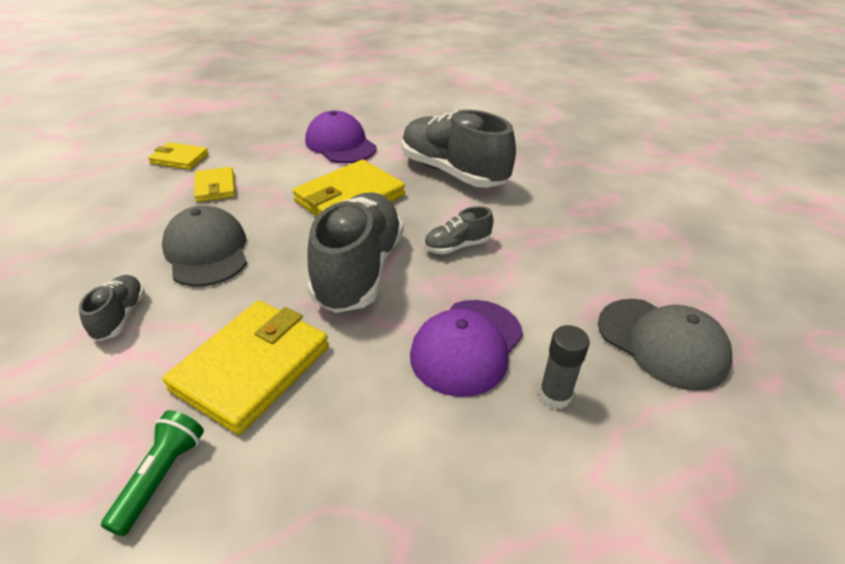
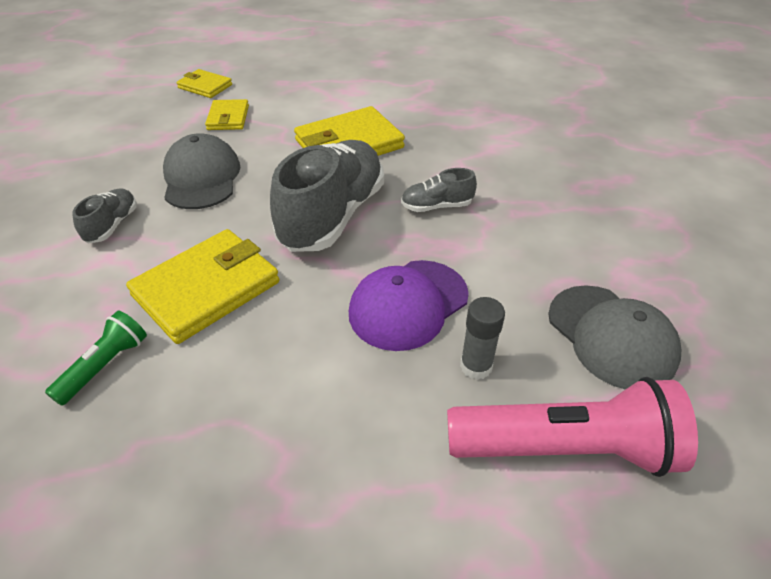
camera: 15 degrees right, 5 degrees up
purple cap [305,111,377,163] -> none
grey shoe [402,110,516,188] -> none
none -> pink flashlight [447,377,698,477]

